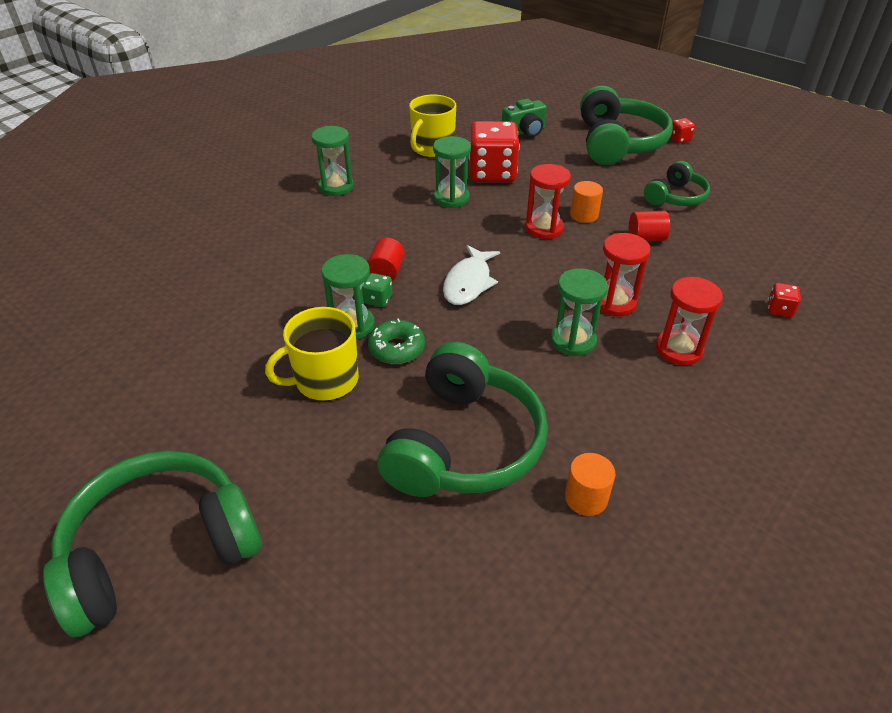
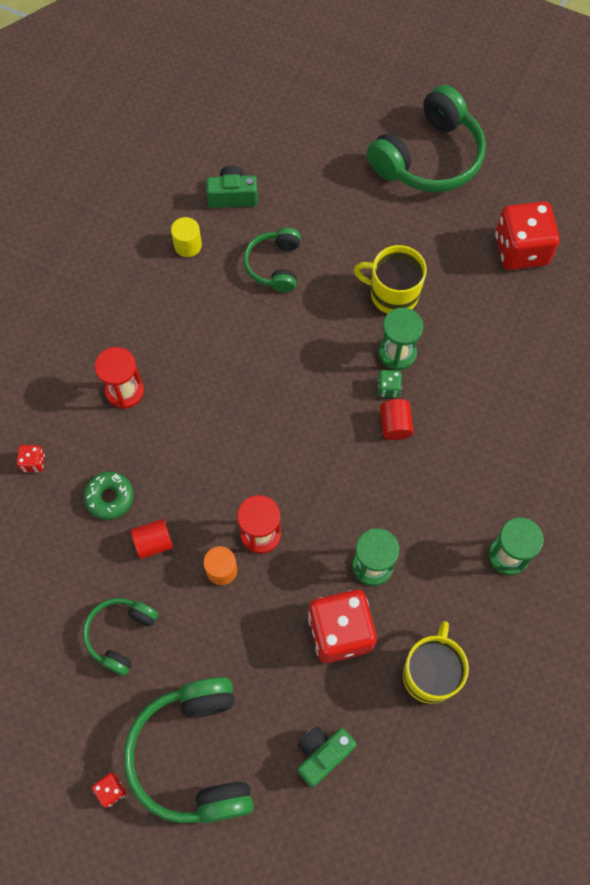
camera: 165 degrees right, 25 degrees up
yellow mug [265,307,359,401] -> yellow mug turned 120 degrees counterclockwise [354,245,427,314]
green donut [368,318,425,364] -> green donut moved to [83,472,134,520]
green headphones [377,342,548,497] -> green headphones [243,228,301,292], size x0.55
white fish [443,245,500,305] -> none
green hourglass [551,268,608,356] -> none
orange cylinder [565,453,615,516] -> yellow cylinder [171,217,202,257]
red hourglass [600,233,650,316] -> none
none -> green camera [206,166,258,208]
none -> red dice [495,201,560,270]

